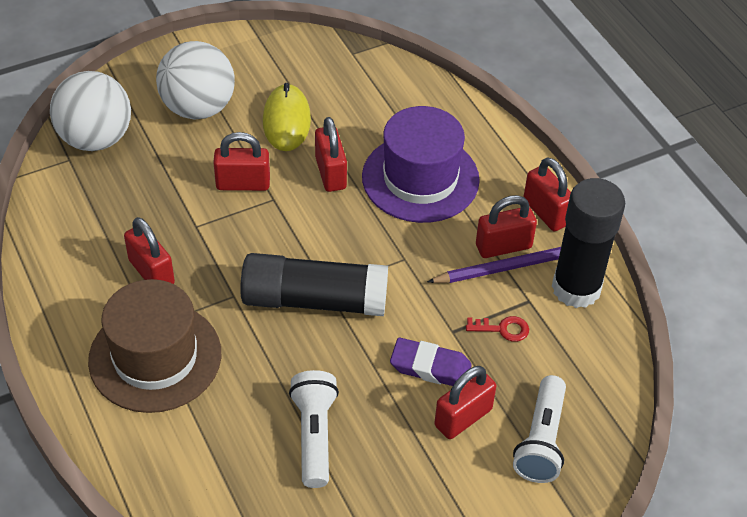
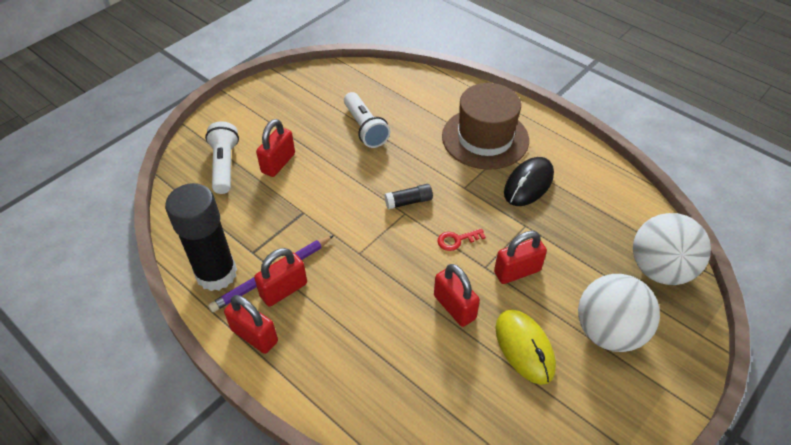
camera: 160 degrees right, 0 degrees up
red padlock [124,217,175,284] -> black mouse [504,157,554,206]
black glue stick [240,253,388,316] -> black glue stick [384,184,433,209], size x0.44
purple hat [362,106,480,223] -> none
purple eraser [390,338,472,386] -> none
red key [466,316,529,342] -> red key moved to [437,228,486,251]

